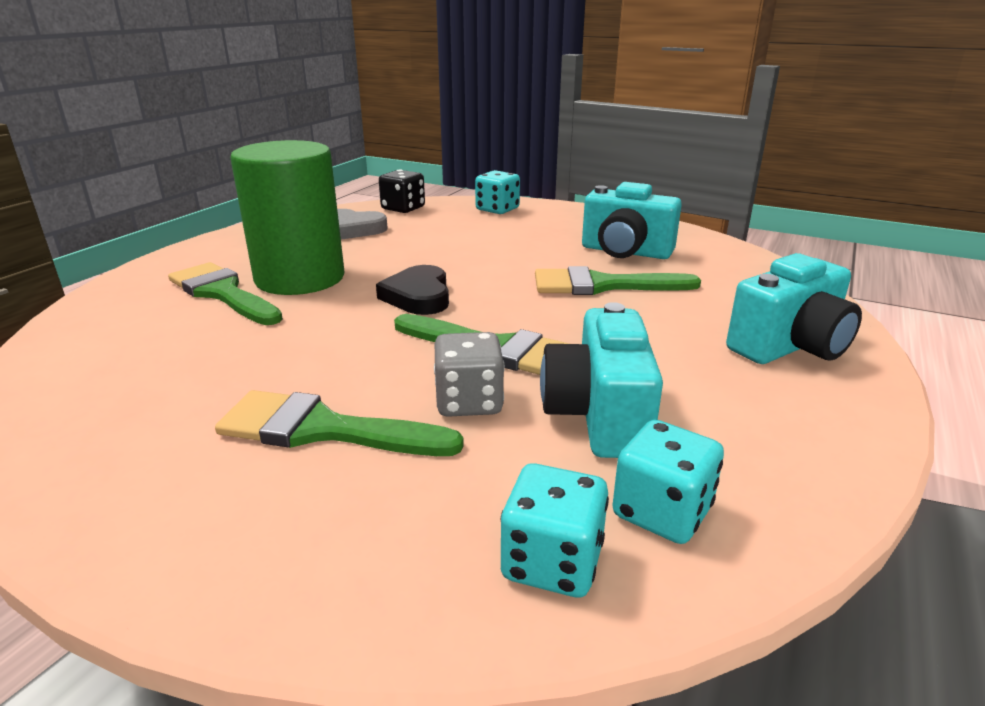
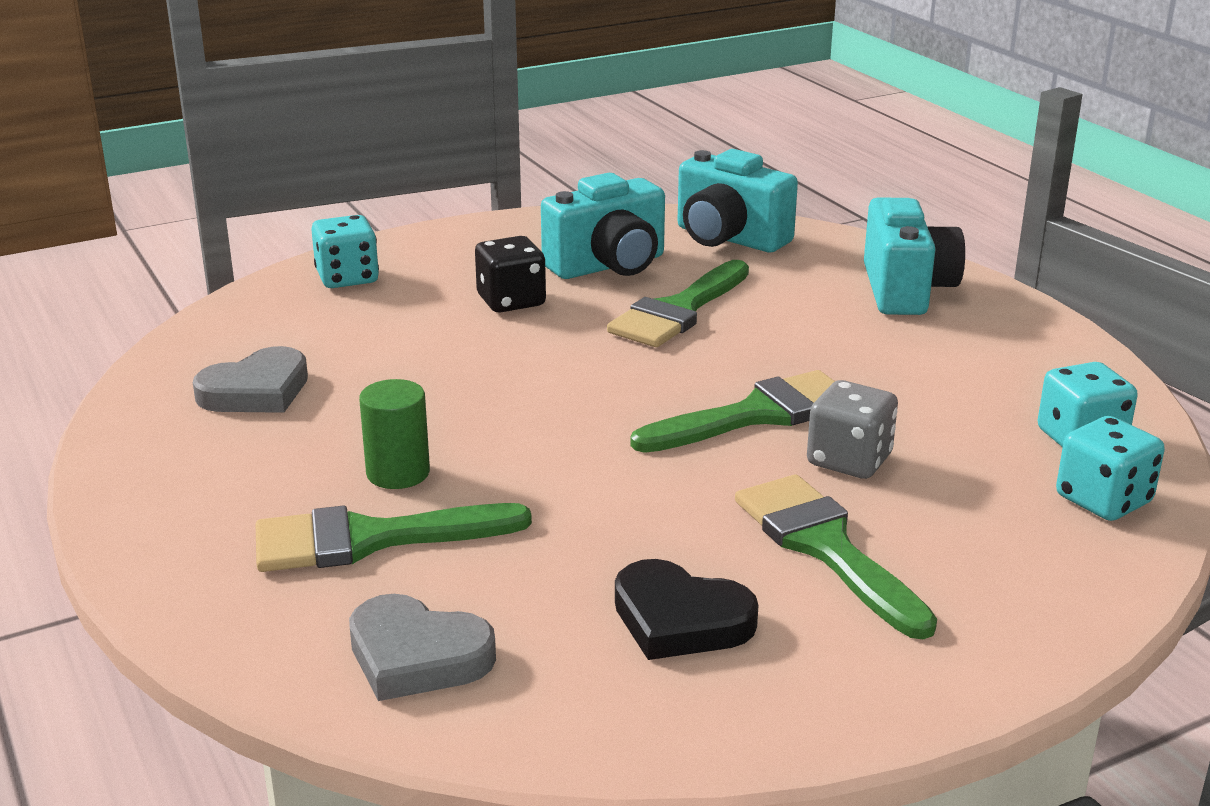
camera: 55 degrees left, 0 degrees up
green brush [215,390,464,456] -> green brush turned 105 degrees clockwise [735,474,937,639]
green cylinder [230,140,345,295] -> green cylinder [359,379,430,489], size x0.45
black heart [376,265,449,315] -> black heart moved to [615,559,759,660]
black dice [379,169,425,213] -> black dice moved to [475,236,546,313]
turquoise camera [540,302,663,458] -> turquoise camera moved to [678,149,798,252]
none -> grey heart [349,594,496,701]

